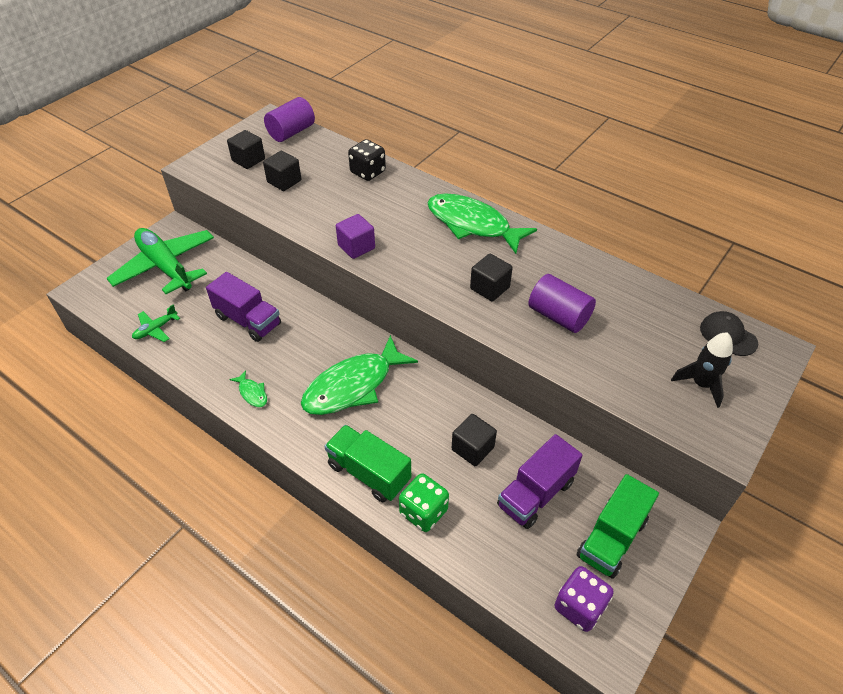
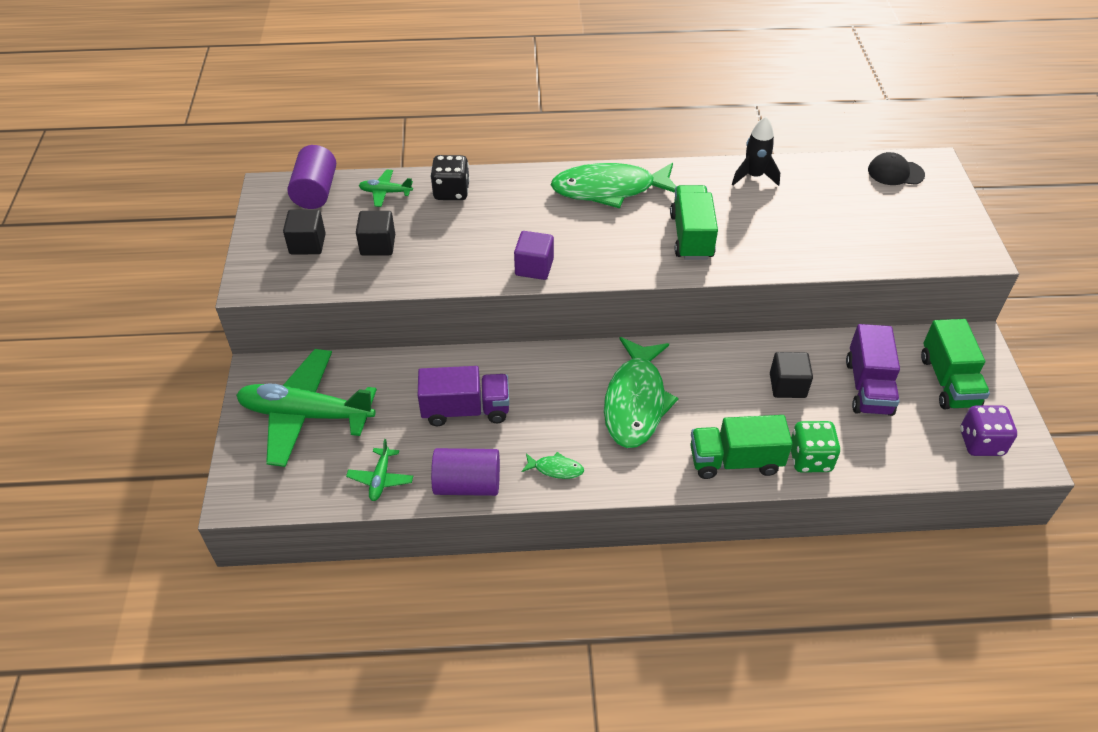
camera: 40 degrees left, 0 degrees up
black cube [470,254,513,301] -> green truck [670,185,718,260]
purple cylinder [529,274,596,333] -> purple cylinder moved to [431,448,500,496]
black rocket [671,332,733,408] -> black rocket moved to [732,117,780,186]
none -> green plane [359,170,413,207]

